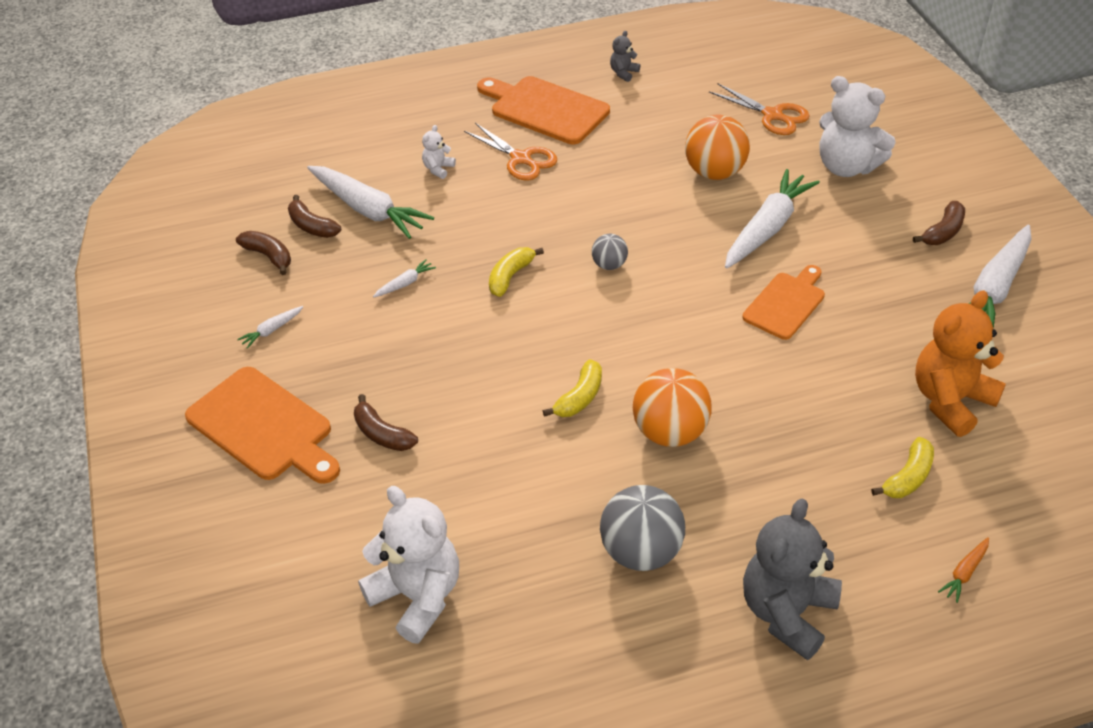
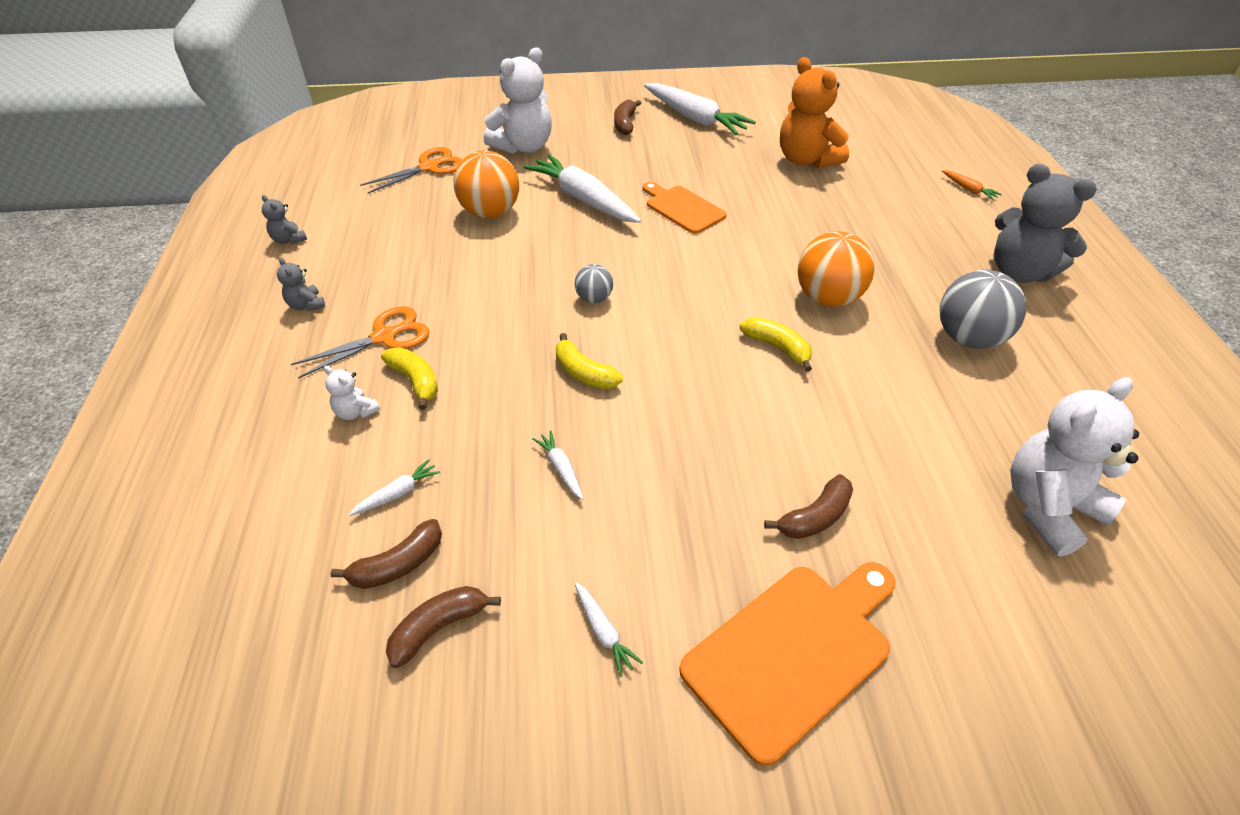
camera: 80 degrees left, 0 degrees up
white carrot [307,166,434,239] -> white carrot [348,459,440,516], size x0.43
orange cutting board [477,76,610,144] -> grey teddy bear [277,257,325,311]
yellow banana [871,437,934,498] -> yellow banana moved to [381,347,438,410]
brown banana [913,201,965,245] -> brown banana turned 135 degrees counterclockwise [614,100,641,135]

